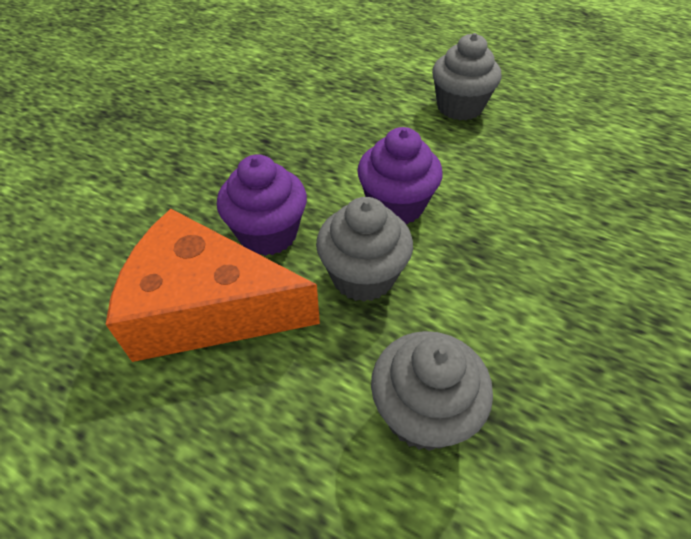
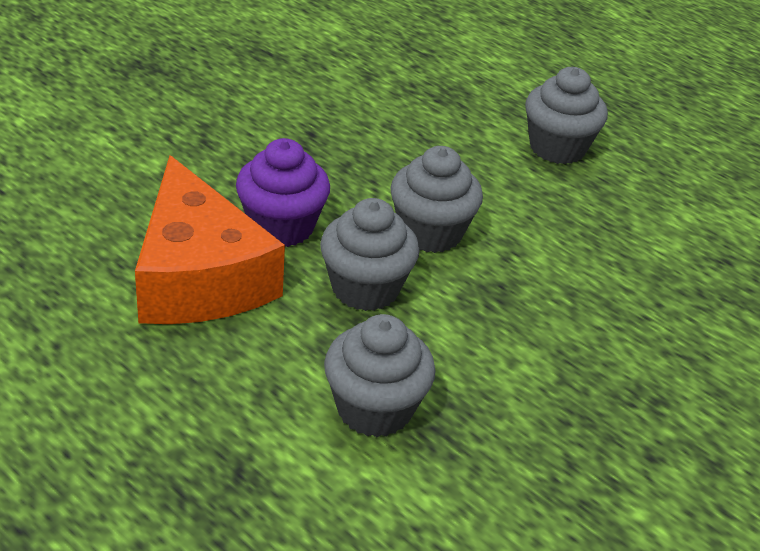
camera: 10 degrees right, 10 degrees down
orange cheese [106,209,320,362] -> orange cheese turned 135 degrees counterclockwise [135,155,285,324]
purple cupcake [357,127,442,224] -> grey cupcake [390,146,483,253]

